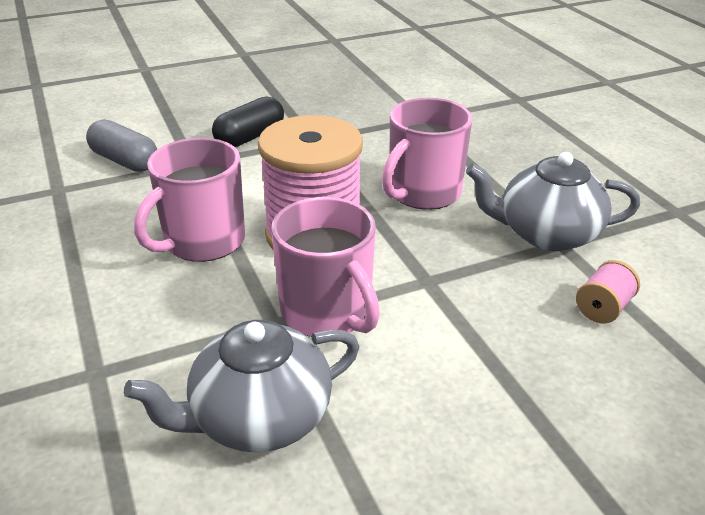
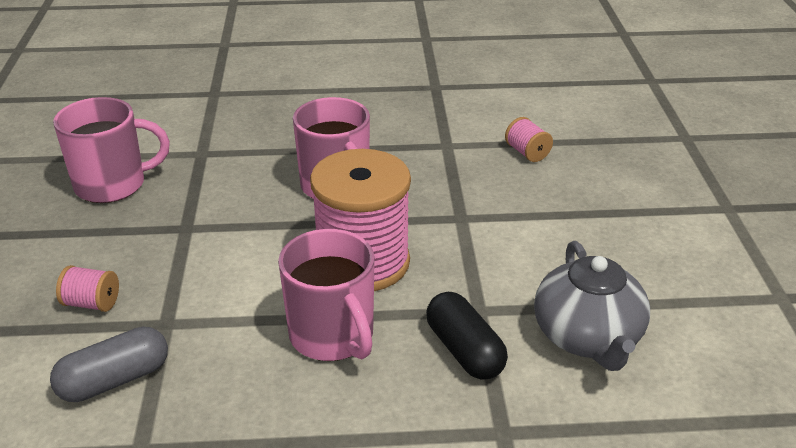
camera: 70 degrees left, 0 degrees up
black capsule [212,96,284,147] -> black capsule moved to [426,292,508,380]
pink mug [271,197,380,337] -> pink mug moved to [53,97,170,203]
grey teapot [466,152,640,251] -> none
none -> pink spool [56,265,119,312]

